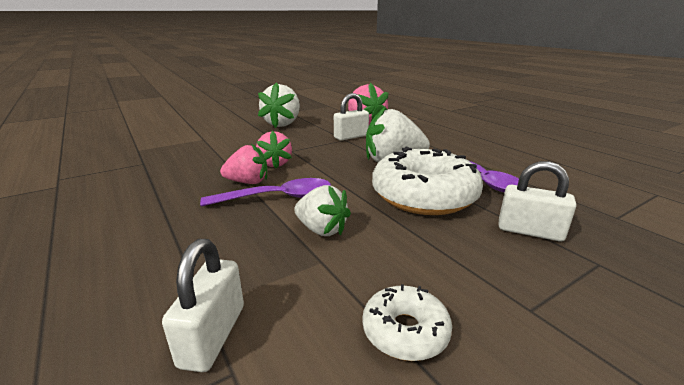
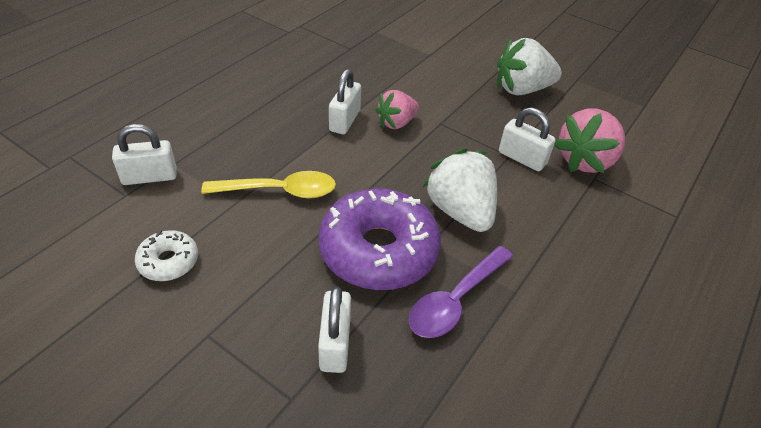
camera: 65 degrees right, 20 degrees up
purple spoon [200,178,331,207] -> none
pink strawberry [220,144,267,184] -> white padlock [329,69,361,134]
white strawberry [294,185,351,236] -> yellow spoon [201,171,336,198]
white donut [372,147,483,215] -> purple donut [319,188,441,290]

